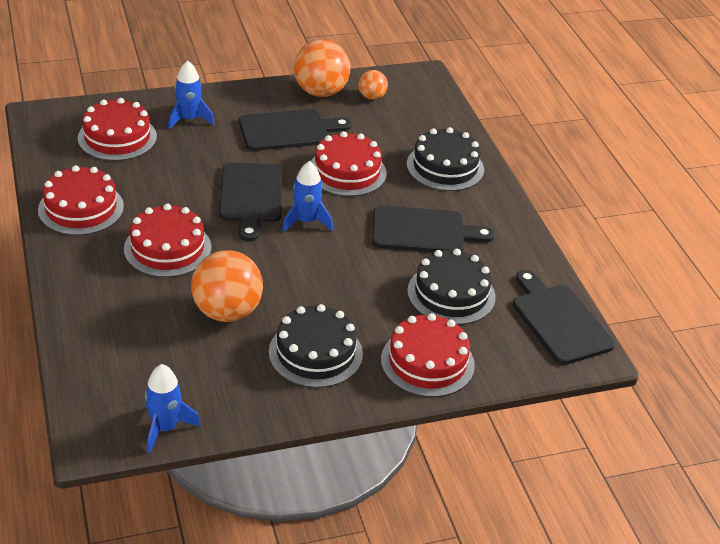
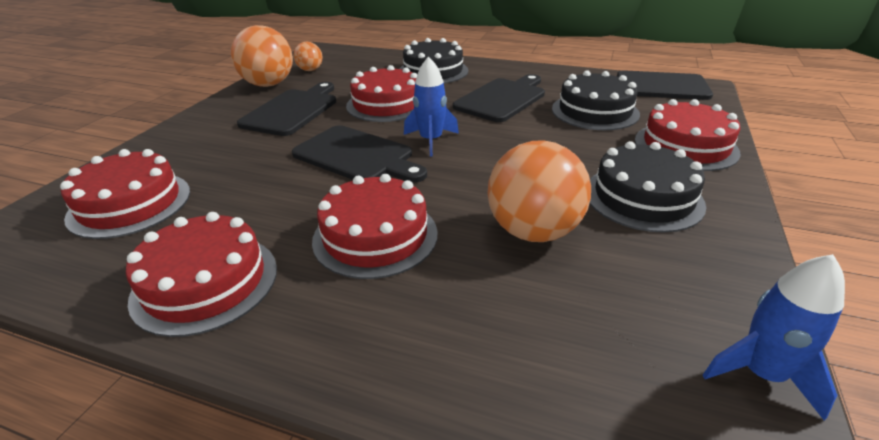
camera: 50 degrees left, 5 degrees down
blue rocket [168,60,214,130] -> none

